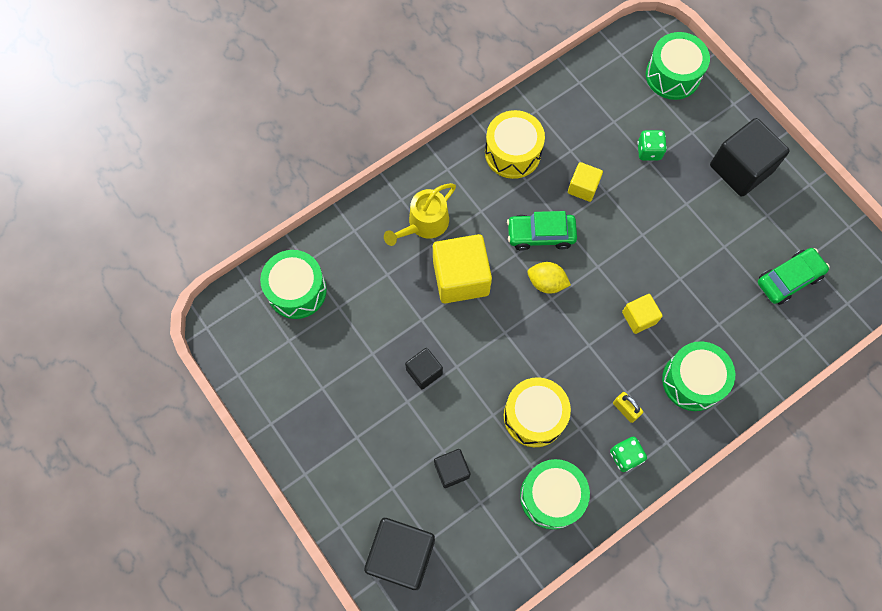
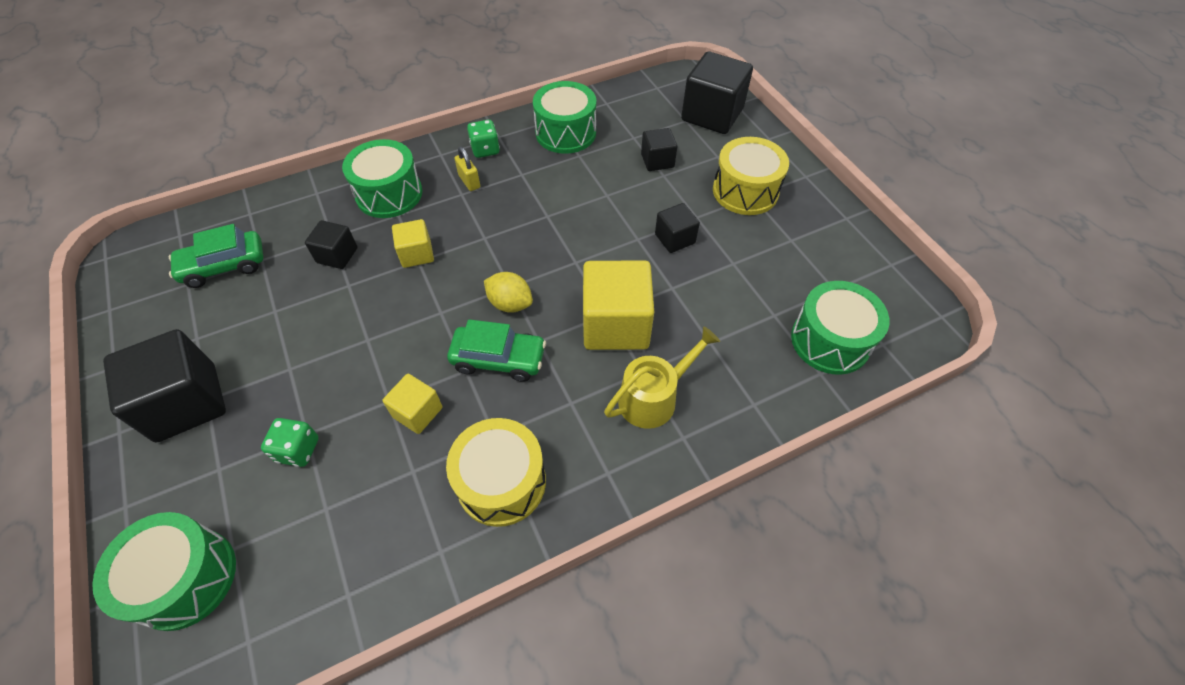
camera: 170 degrees left, 15 degrees down
yellow drum [504,377,571,447] -> yellow drum moved to [713,137,789,215]
none -> black cube [305,220,358,269]

